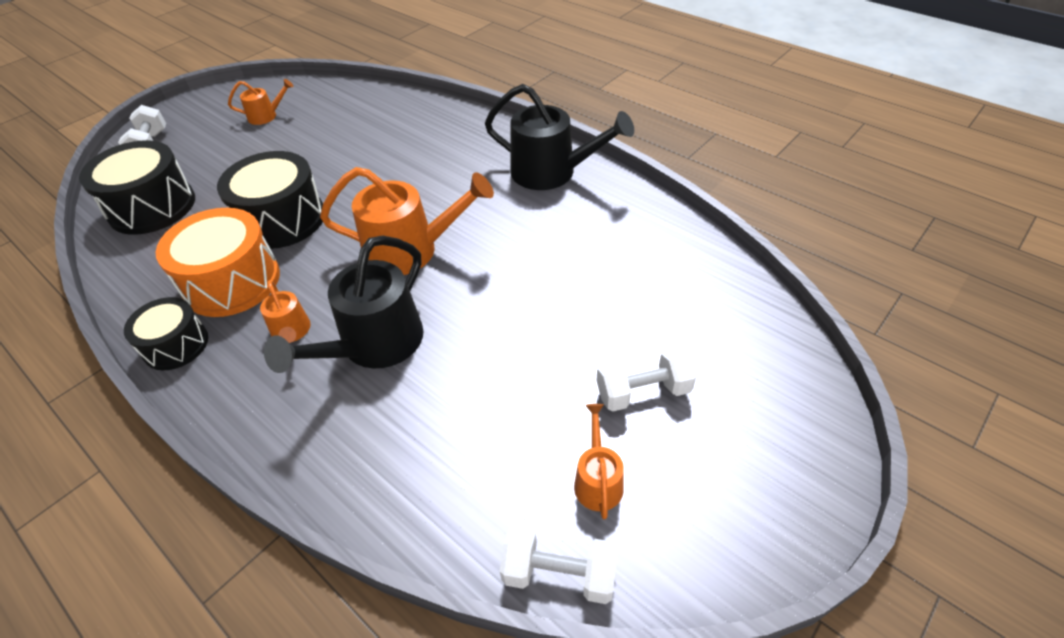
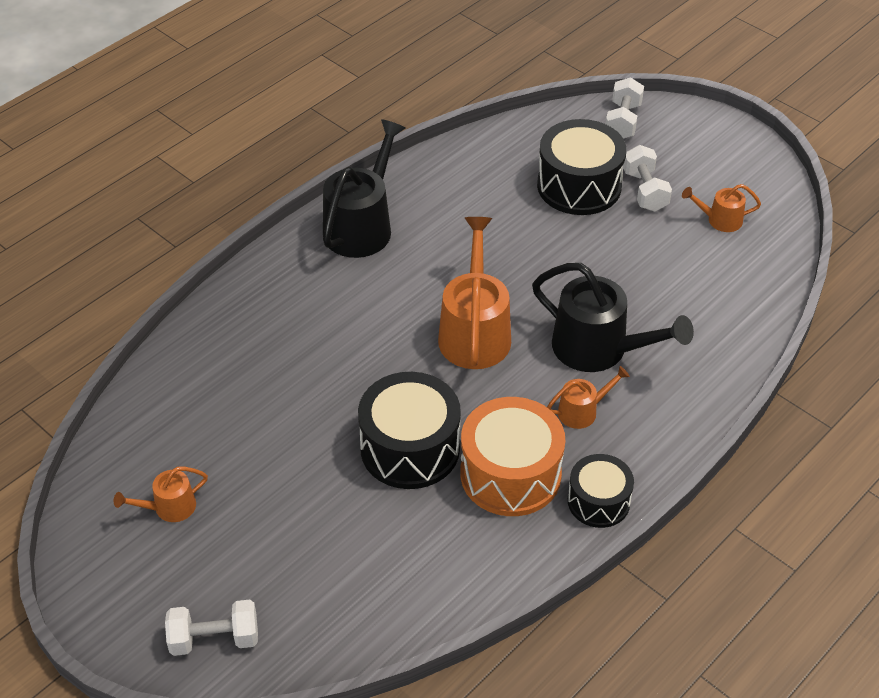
camera: 90 degrees left, 0 degrees up
black drum [79,140,195,235] -> black drum moved to [537,119,626,215]
orange watering can [228,79,294,125] -> orange watering can turned 105 degrees counterclockwise [114,467,208,522]
white dumbbell [500,525,618,604] -> white dumbbell moved to [606,77,644,138]

